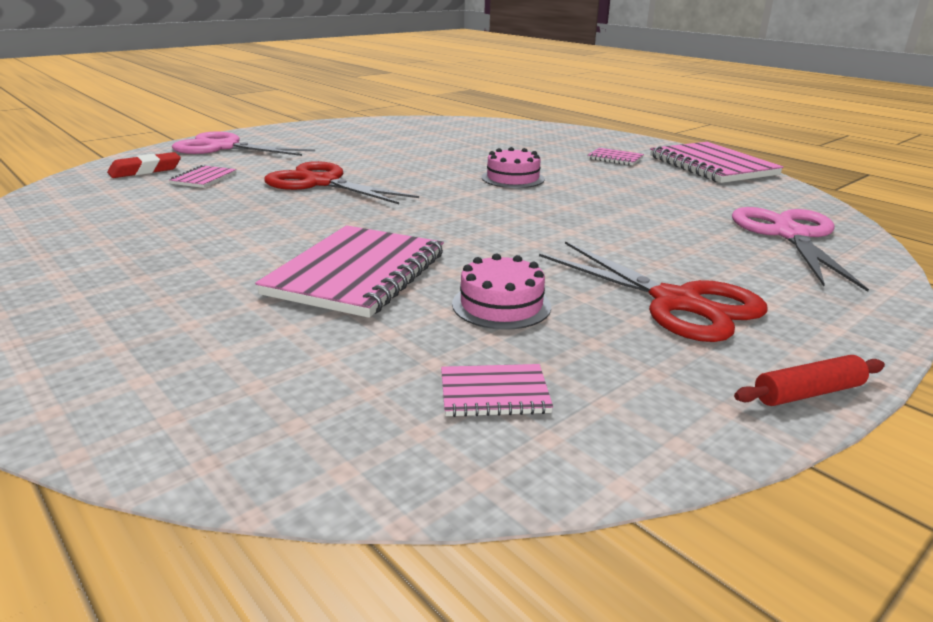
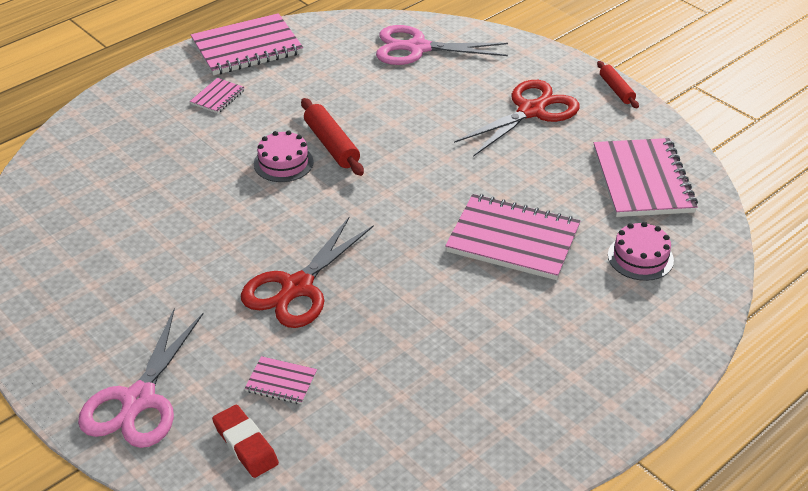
camera: 90 degrees left, 15 degrees up
pink notebook [441,364,553,417] -> pink notebook [594,138,698,217], size x2.15
pink cake [452,253,551,330] -> pink cake moved to [608,222,674,281]
none -> red rolling pin [301,98,364,176]

